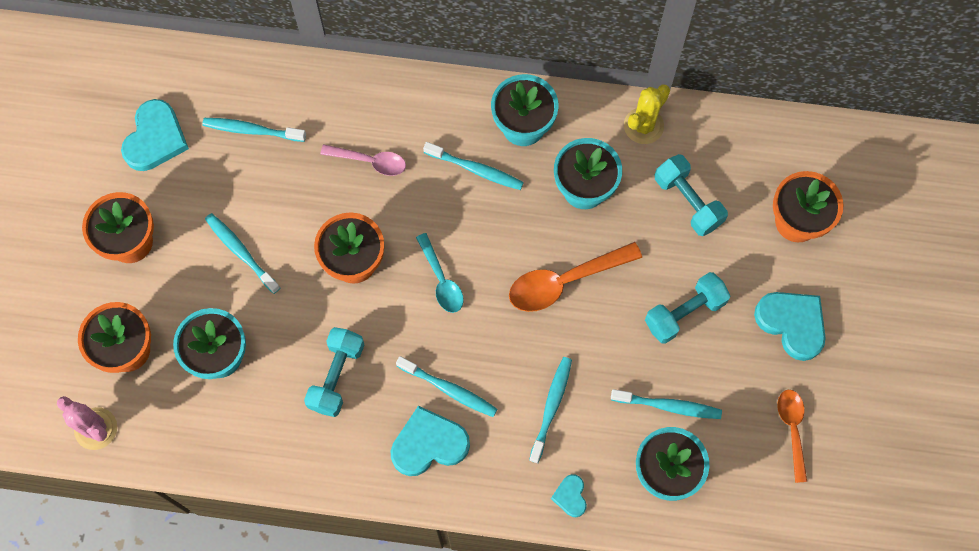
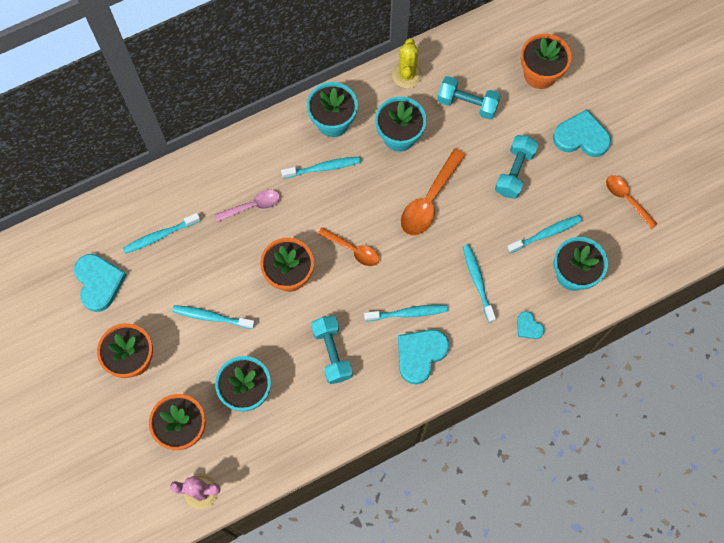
camera: 35 degrees left, 0 degrees up
turquoise spoon [416,233,464,313] -> orange spoon [318,227,379,266]

